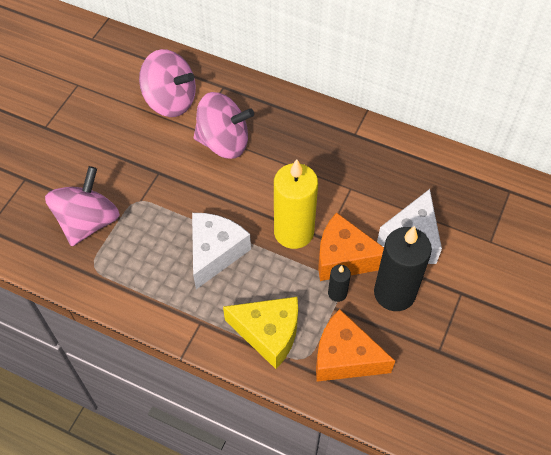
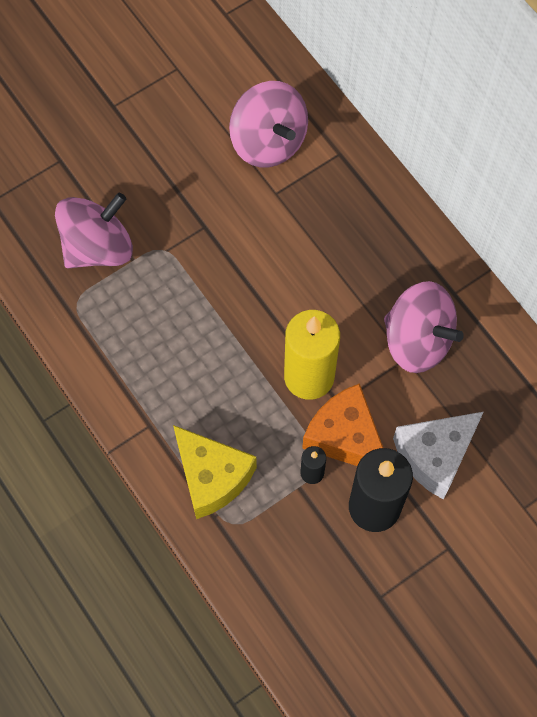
camera: 30 degrees right, 10 degrees up
white cheese [192,213,251,289] -> none
pink spinning top [194,92,254,159] -> pink spinning top moved to [384,281,464,373]
orange cheese [316,309,395,382] -> none

